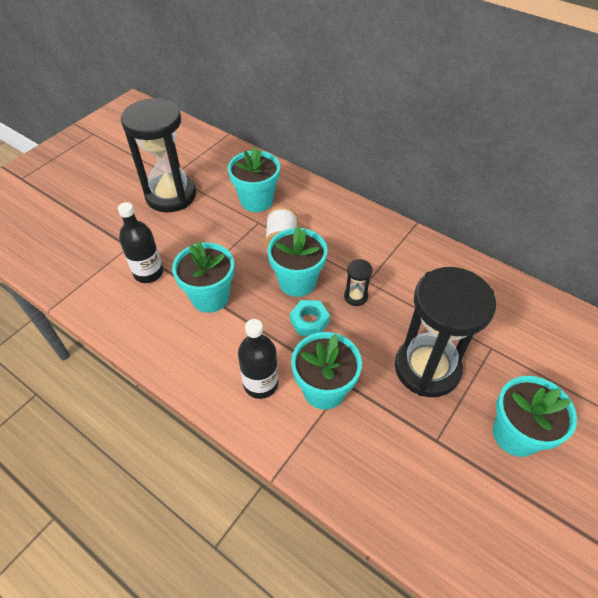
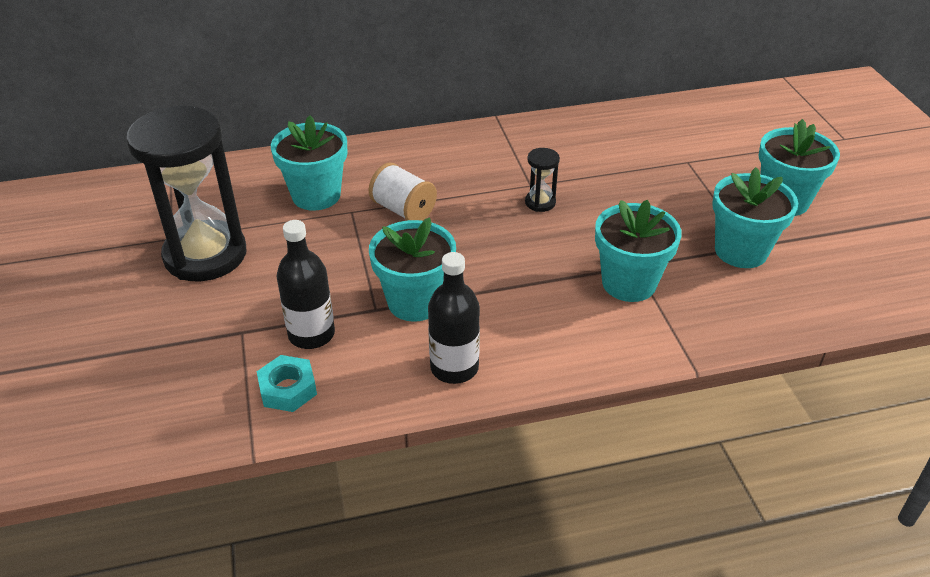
camera: 50 degrees left, 10 degrees down
black bottle [238,319,278,399] -> black bottle moved to [428,252,480,384]
turquoise flower pot [267,226,328,297] -> turquoise flower pot moved to [712,167,798,268]
turquoise nut [290,300,330,336] -> turquoise nut moved to [257,355,317,412]
black hourglass [395,267,496,397] -> none

